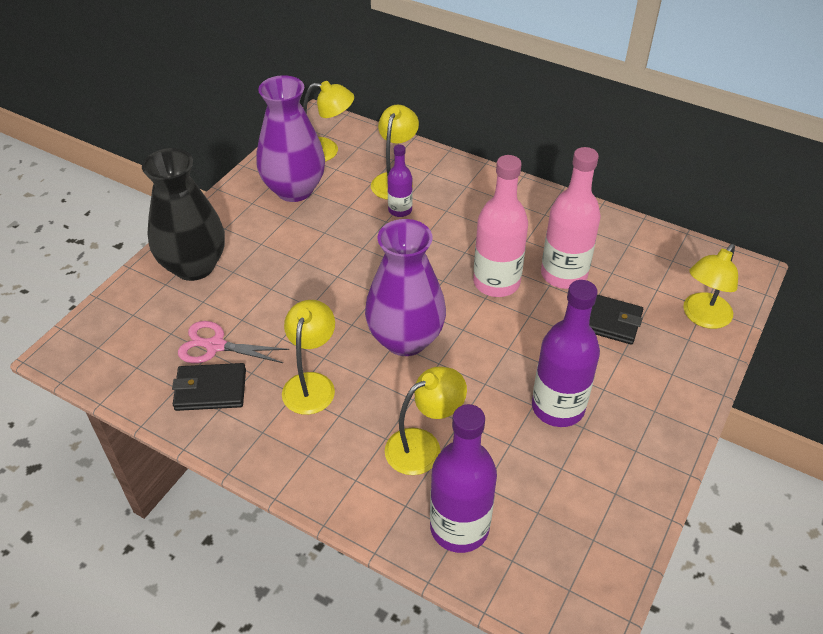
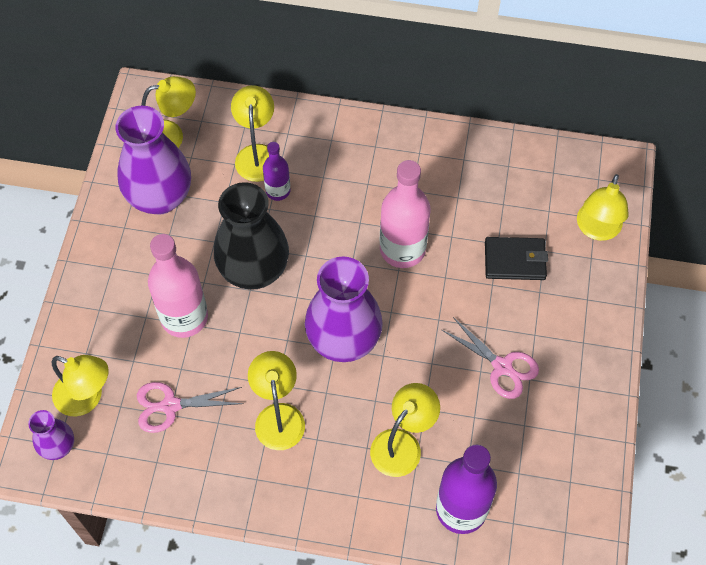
camera: 20 degrees left, 15 degrees up
black vase [142,148,225,281] -> black vase moved to [214,182,289,290]
black wallet [172,363,246,411] -> none
purple bottle [532,280,600,427] -> pink scissors [442,317,539,399]
pink bottle [541,147,601,289] -> pink bottle moved to [148,234,208,338]
none -> purple vase [28,410,74,460]
none -> yellow lamp [52,355,109,416]

